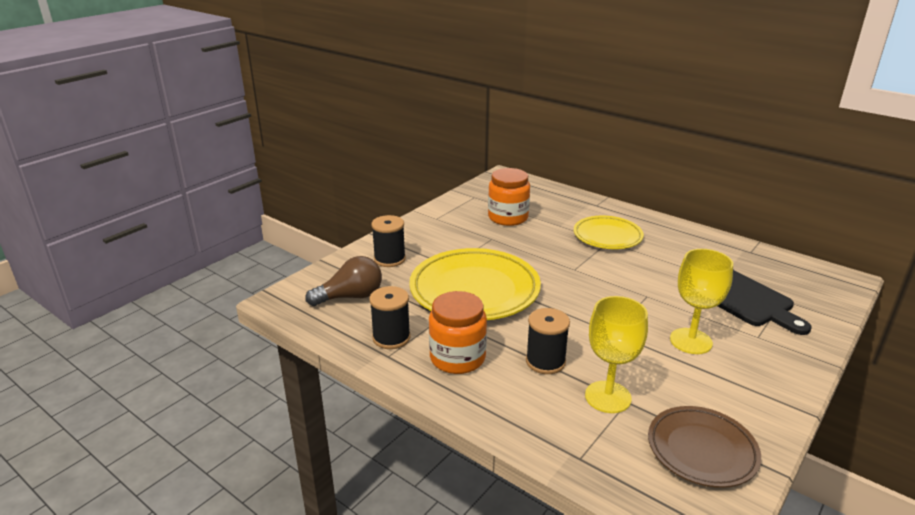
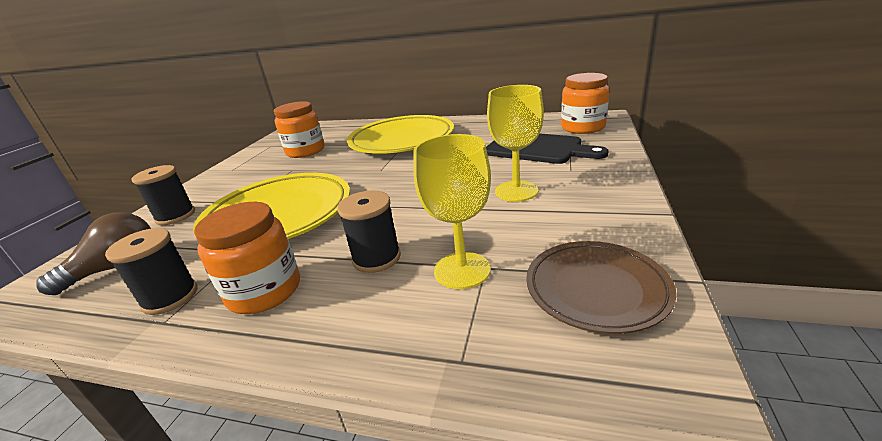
camera: 20 degrees left, 0 degrees up
yellow plate [574,216,644,249] -> yellow plate [347,115,454,154], size x1.66
none -> orange jar [561,73,609,134]

